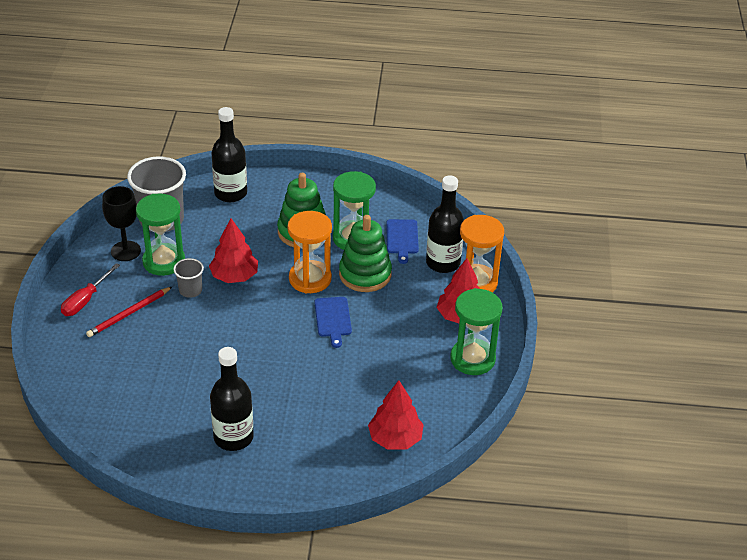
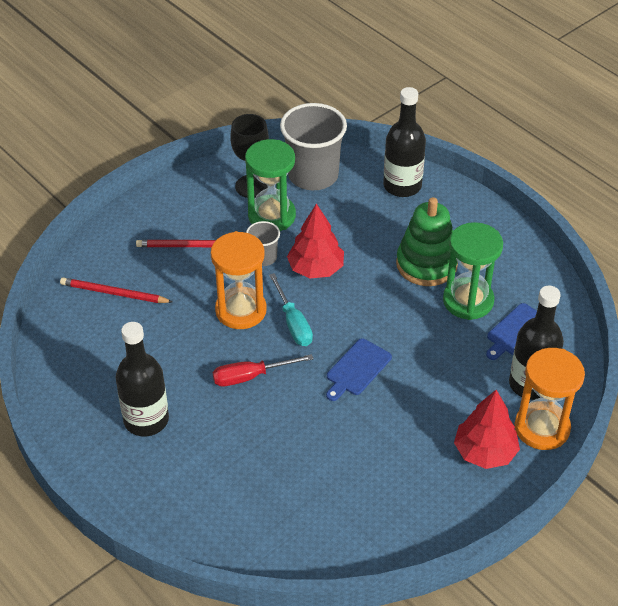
camera: 45 degrees right, 5 degrees up
red screwdriver [61,263,120,316] -> red screwdriver moved to [213,354,313,386]
orange hourglass [288,211,332,293] -> orange hourglass moved to [211,231,267,329]
green stacking toy [339,215,392,292] -> none
red tree [368,380,424,450] -> none
green hourglass [450,288,503,375] -> none
none -> red pencil [60,278,173,303]
none -> turquoise screwdriver [269,273,313,346]

